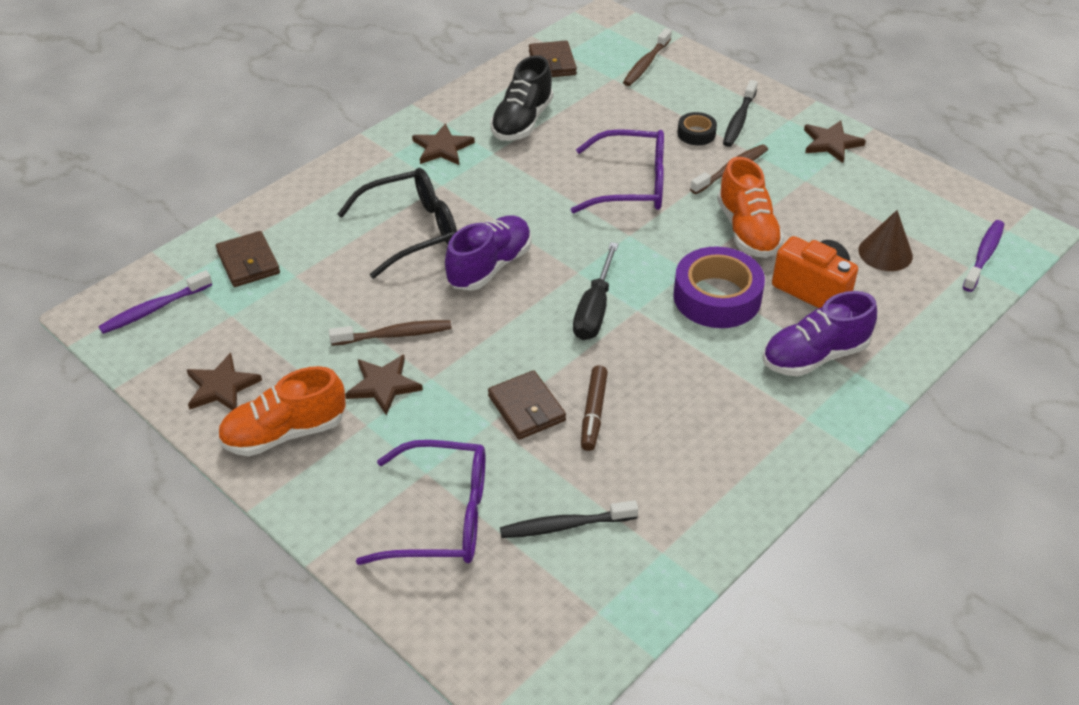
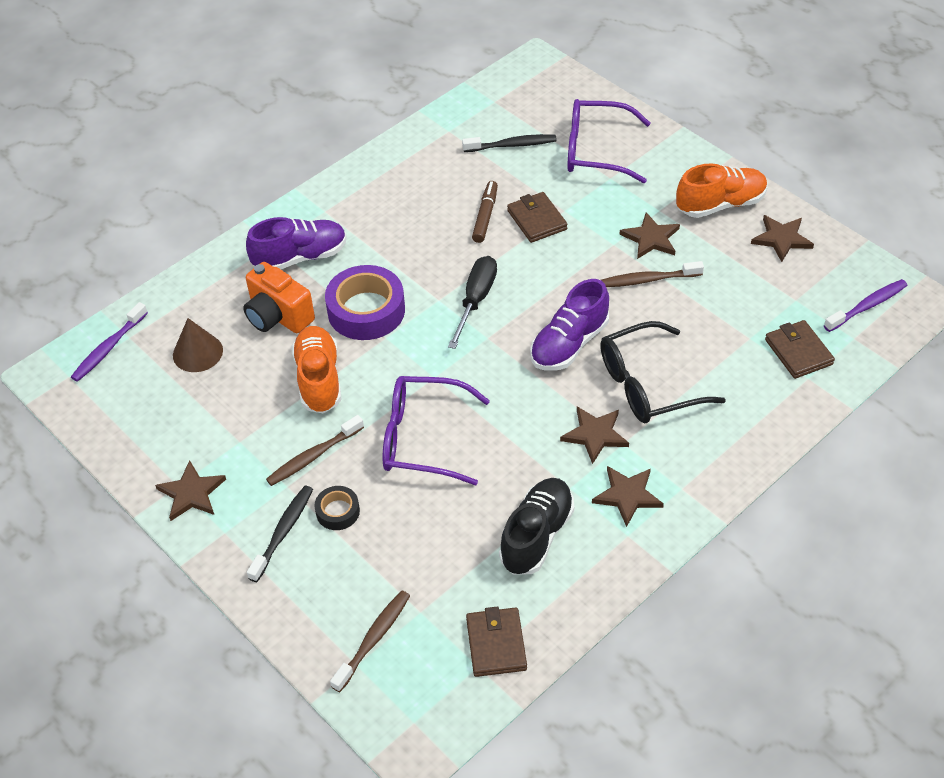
camera: 175 degrees left, 5 degrees up
none -> brown star [560,407,629,464]

